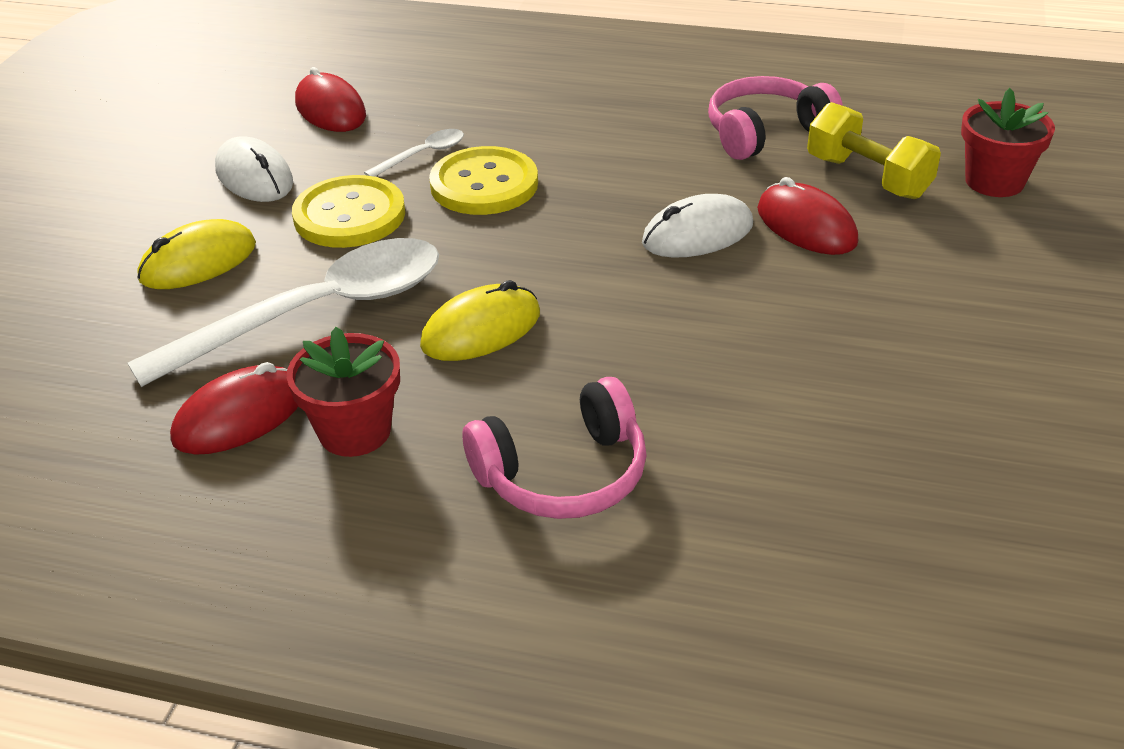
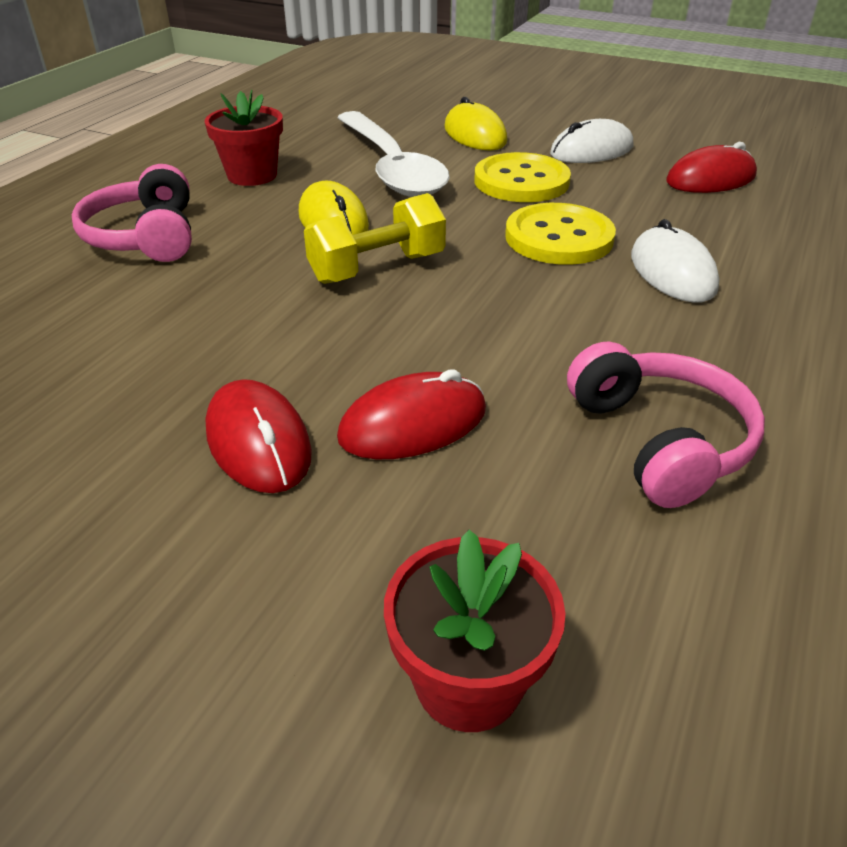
camera: 100 degrees right, 0 degrees up
red mouse [170,362,298,455] -> red mouse moved to [205,379,312,493]
white spoon [364,129,464,177] -> none
white mouse [642,194,753,258] -> white mouse moved to [631,219,719,303]
yellow dumbbell [807,102,941,199] -> yellow dumbbell moved to [304,193,446,284]

